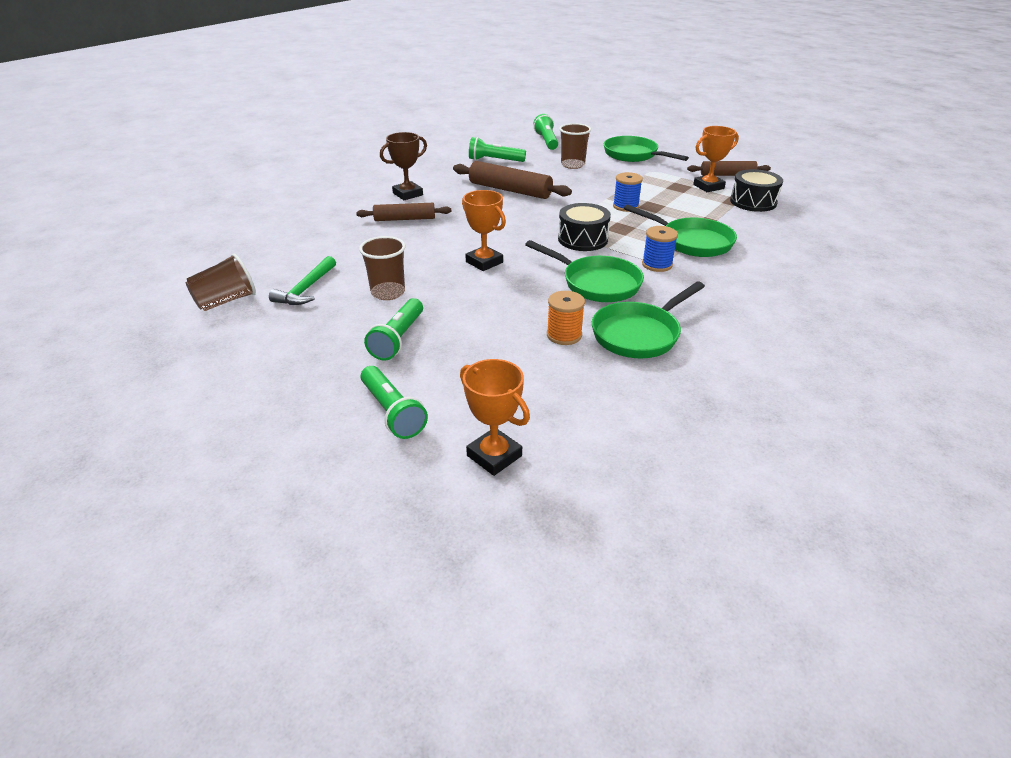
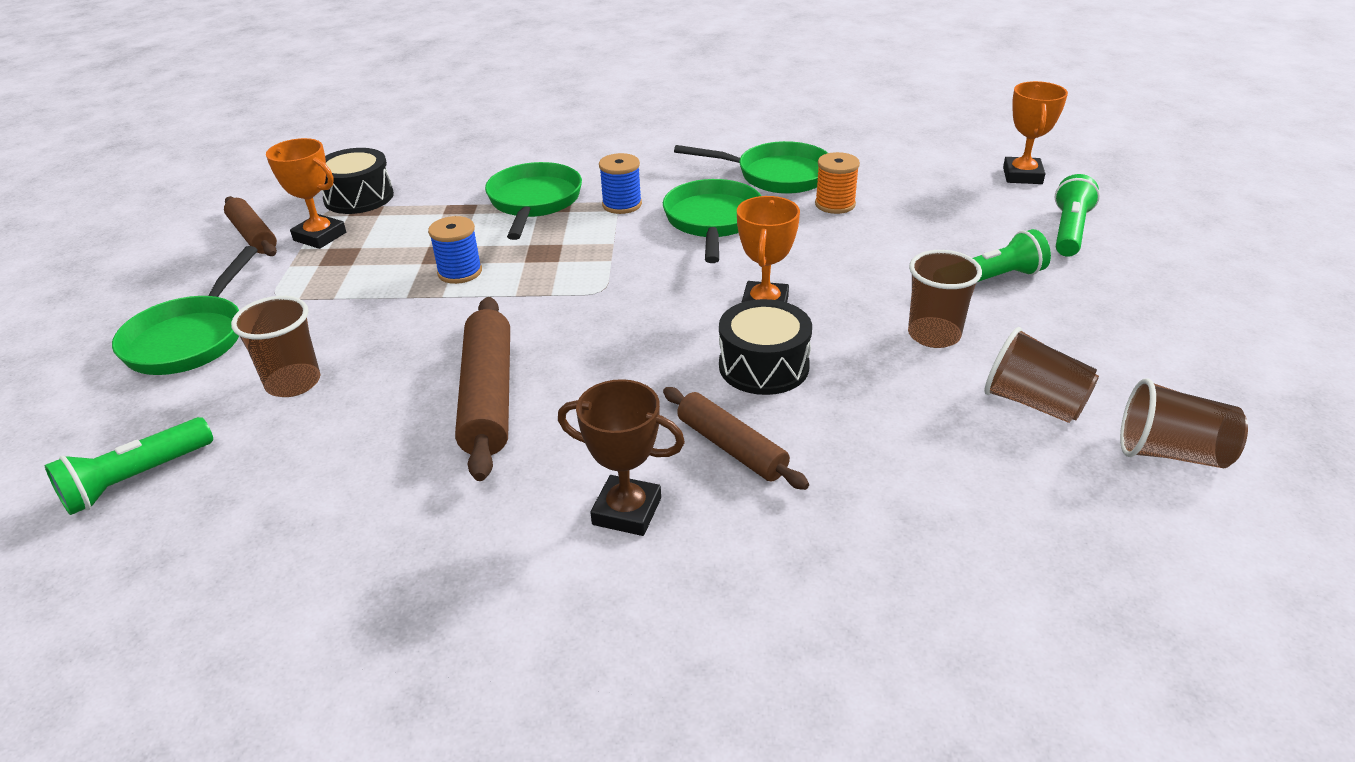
camera: 125 degrees left, 0 degrees up
green hammer [269,256,336,305] -> brown cup [984,327,1099,423]
green flashlight [469,137,526,162] -> none
black drum [558,203,611,251] -> black drum moved to [719,299,812,395]

